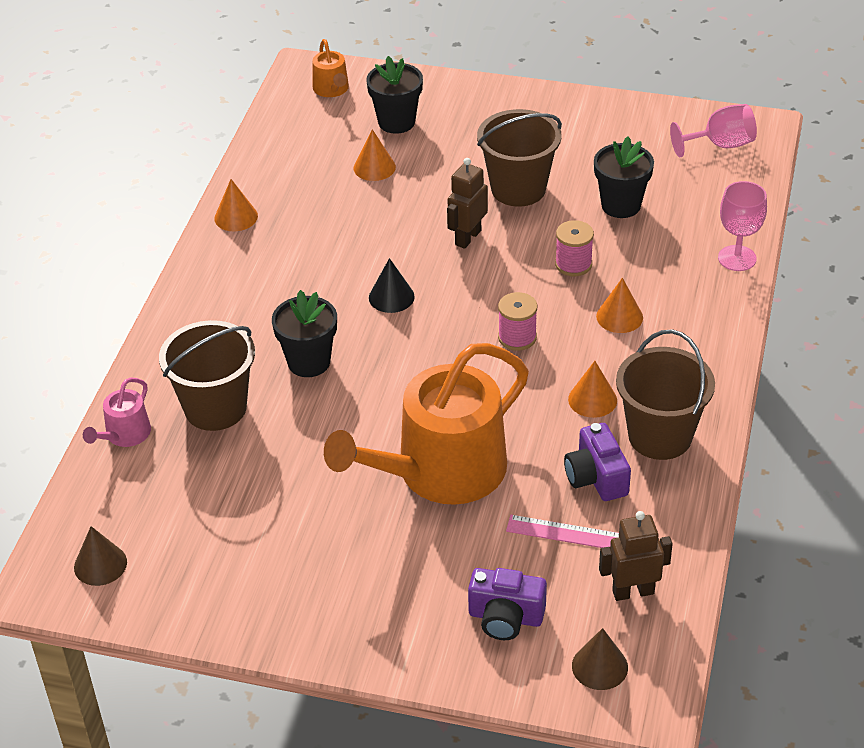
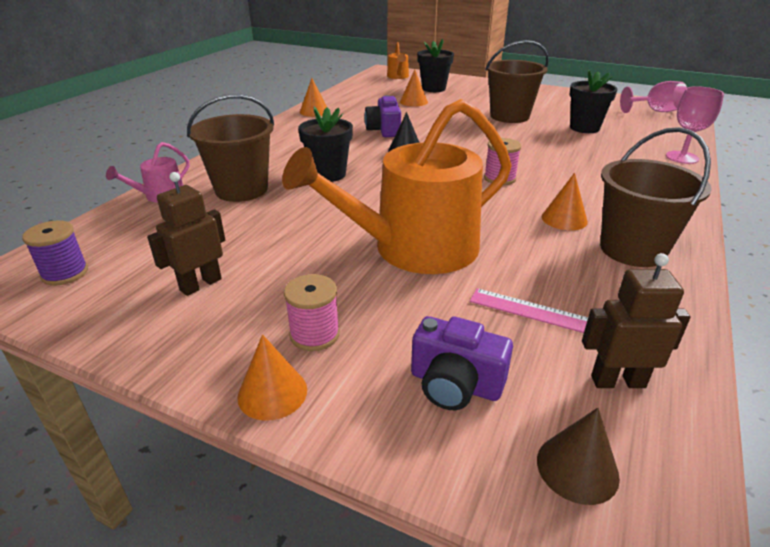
camera: 10 degrees right, 10 degrees down
brown cone [74,526,127,586] -> purple spool [22,220,88,286]
brown robot [447,158,488,249] -> brown robot moved to [147,172,225,296]
pink spool [555,220,594,276] -> pink spool moved to [284,274,340,351]
purple camera [564,423,631,501] -> purple camera moved to [365,95,401,137]
orange cone [596,278,643,333] -> orange cone moved to [238,334,307,421]

